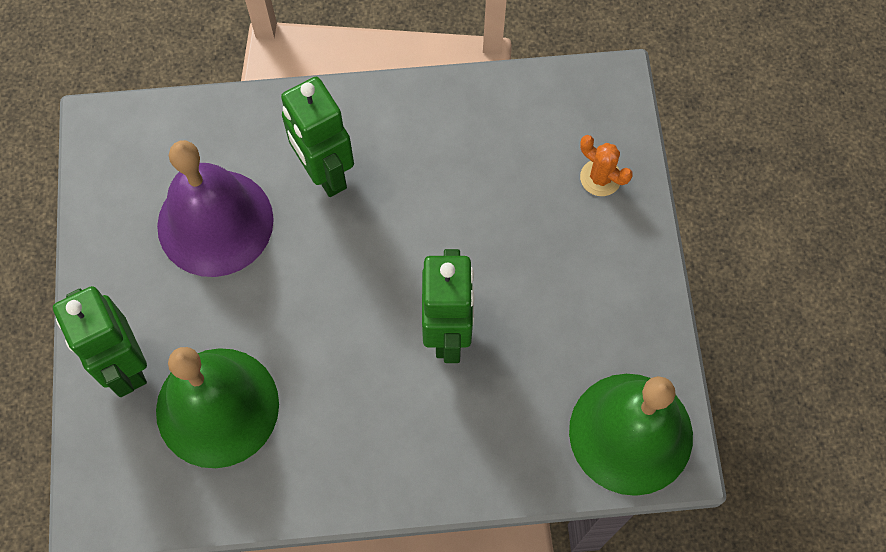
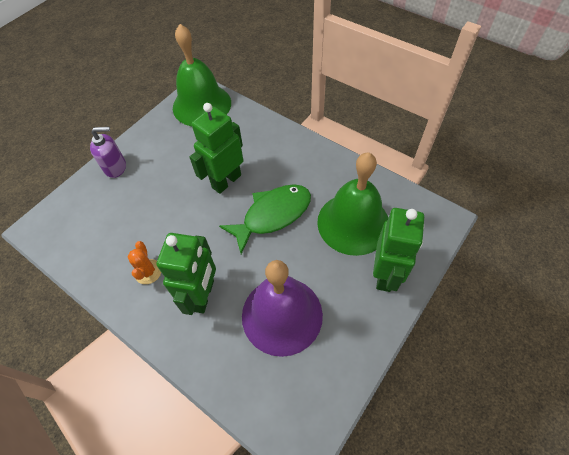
camera: 135 degrees left, 10 degrees down
orange cactus [580,135,633,196] -> orange cactus moved to [128,241,161,284]
none -> purple soap dispenser [90,127,126,178]
none -> green fish [219,184,311,254]

